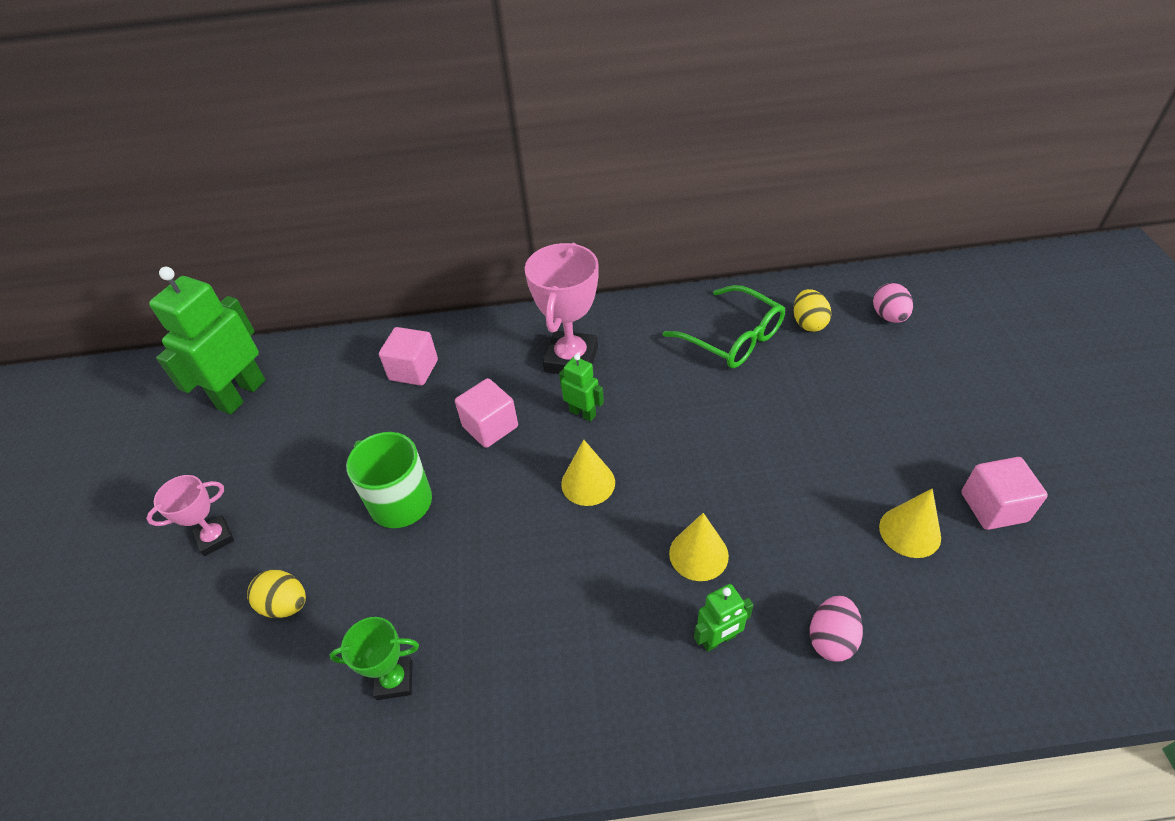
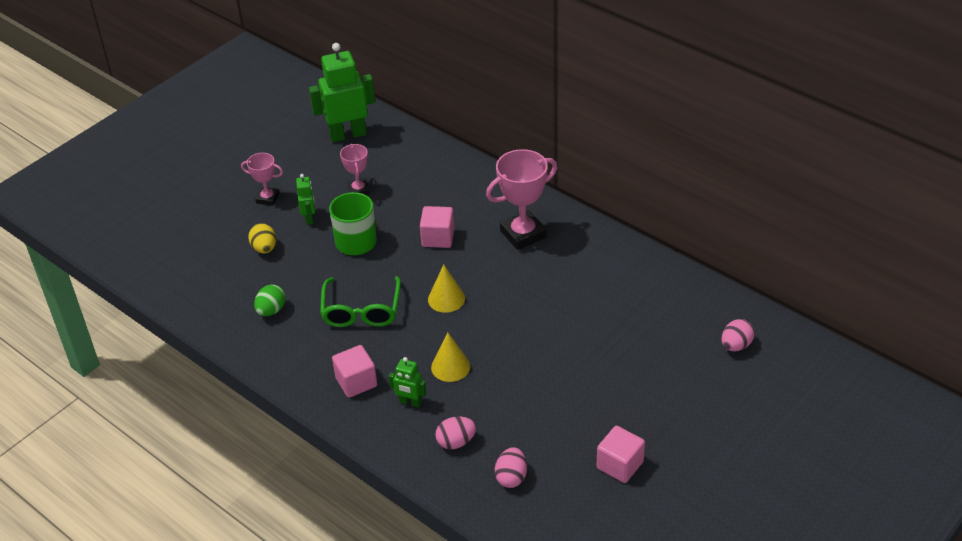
camera: 45 degrees right, 5 degrees down
green trophy [330,617,419,700] -> green egg [254,284,286,316]
pink cube [379,327,438,386] -> pink cube moved to [332,345,377,398]
green robot [559,354,604,422] -> green robot moved to [296,174,315,225]
green glasses [663,285,785,368] -> green glasses moved to [320,276,401,327]
yellow egg [793,289,831,332] -> none
yellow cone [879,489,941,558] -> none
none -> pink trophy [340,144,369,195]
none -> pink egg [495,447,527,488]

